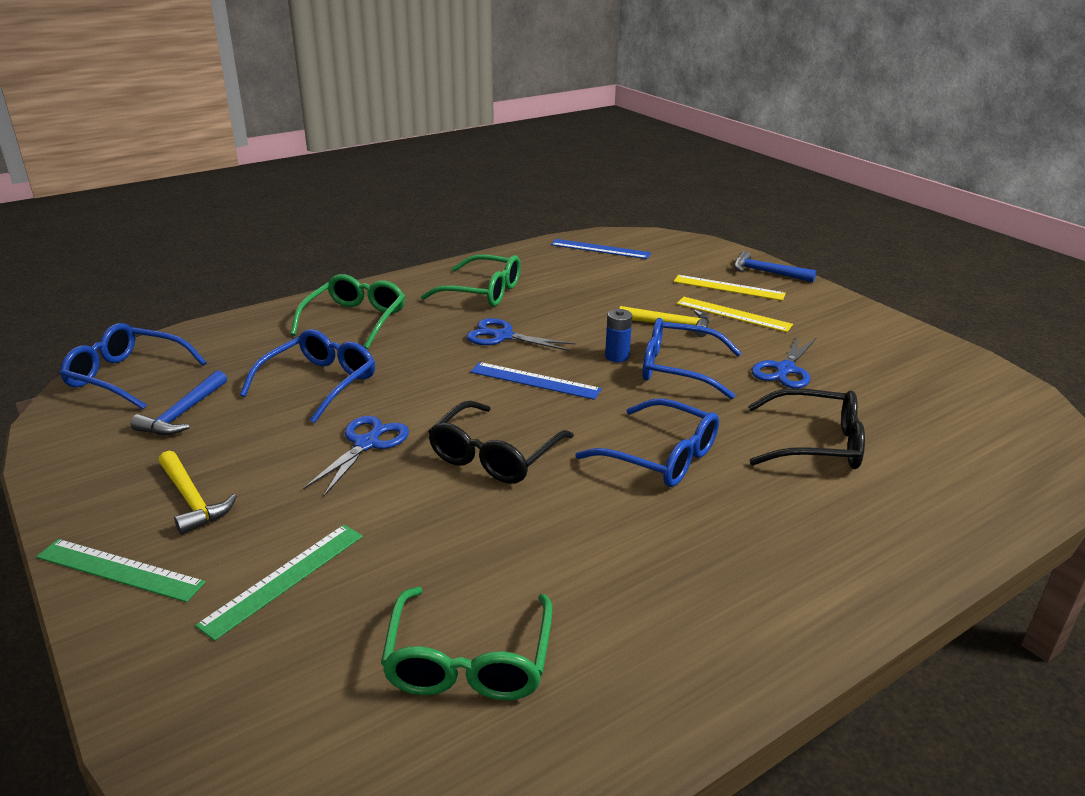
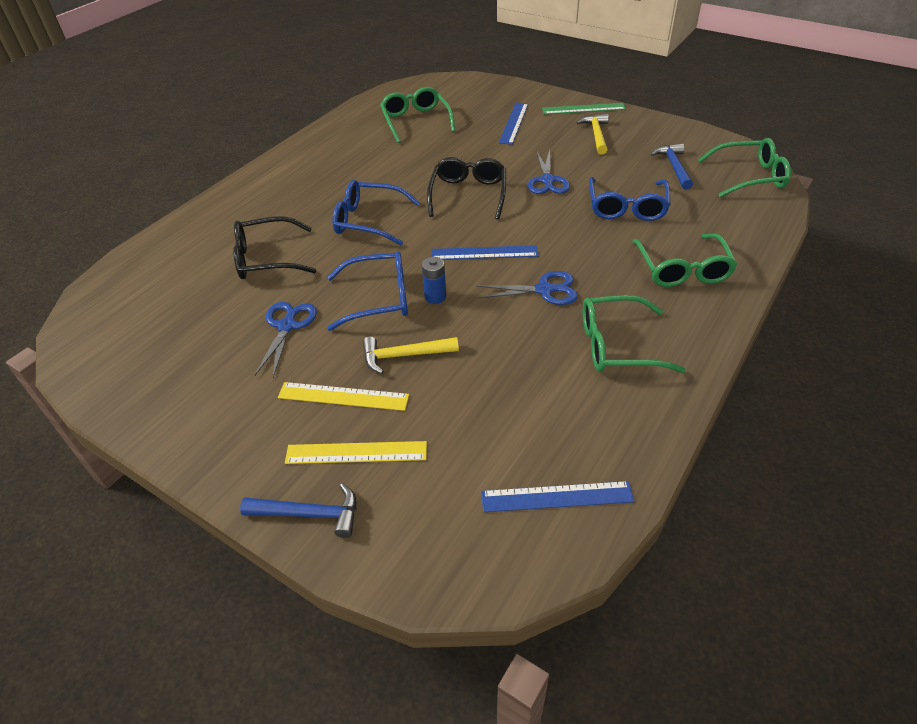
camera: 160 degrees right, 15 degrees up
blue glasses [60,323,207,410] -> green glasses [698,138,791,197]
yellow hammer [158,451,237,535] -> yellow hammer turned 60 degrees clockwise [577,114,609,154]
green ruler [195,525,363,641] -> blue ruler [499,103,528,145]

